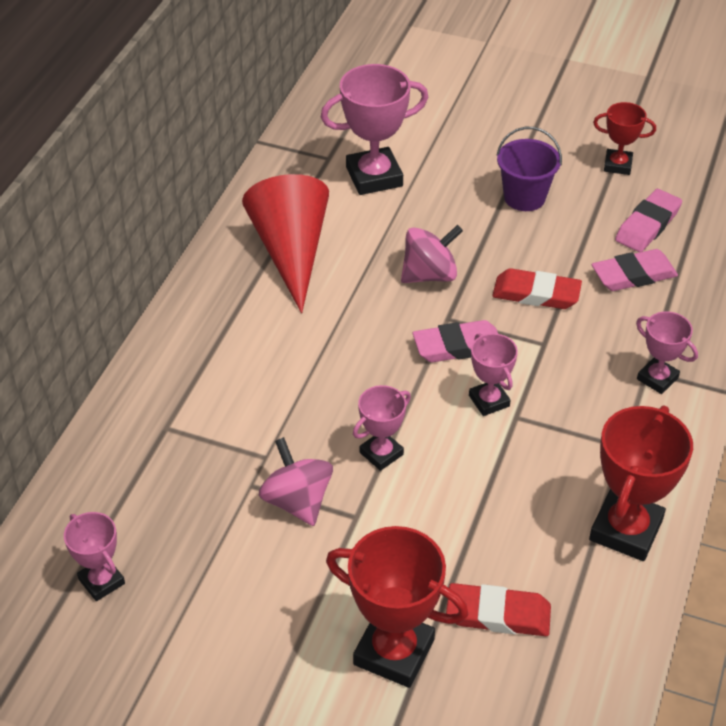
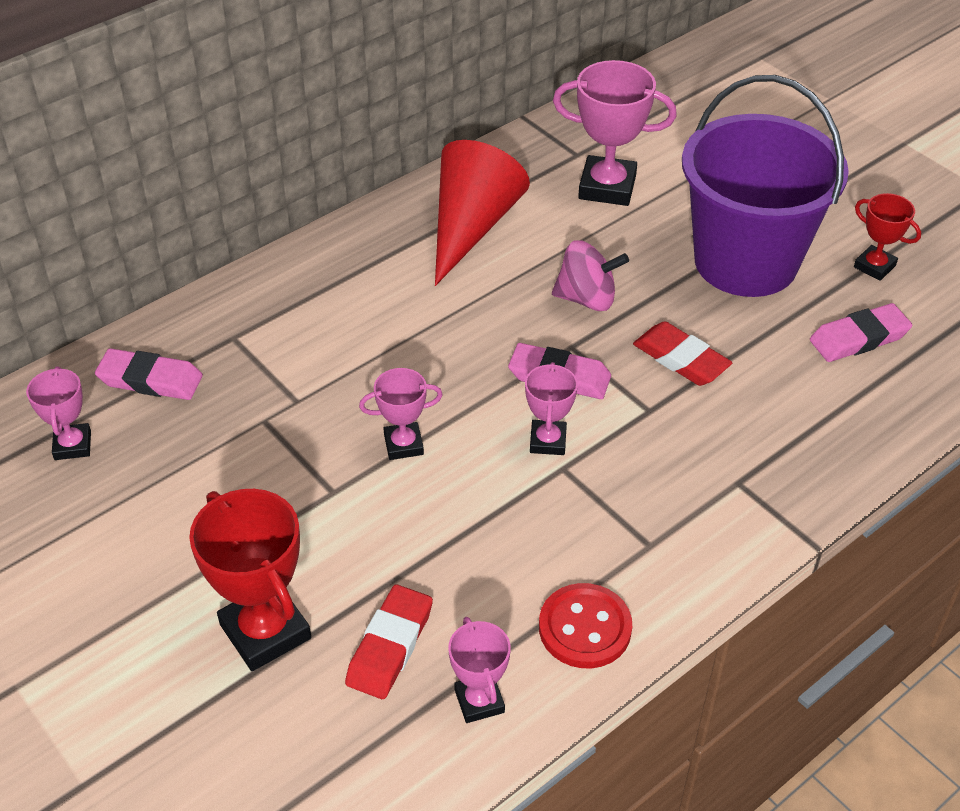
camera: 30 degrees right, 0 degrees up
pink spinning top [259,437,333,526] -> none
red eraser [446,583,551,636] -> red eraser turned 75 degrees clockwise [345,584,433,699]
purple bucket [496,127,562,211] -> purple bucket [682,75,849,297], size x2.16
red trophy [589,405,693,561] -> red button [539,583,632,668]
pink eraser [592,249,678,291] -> pink eraser moved to [95,348,203,400]
pink trophy [636,311,698,394] -> pink trophy moved to [448,617,511,723]

